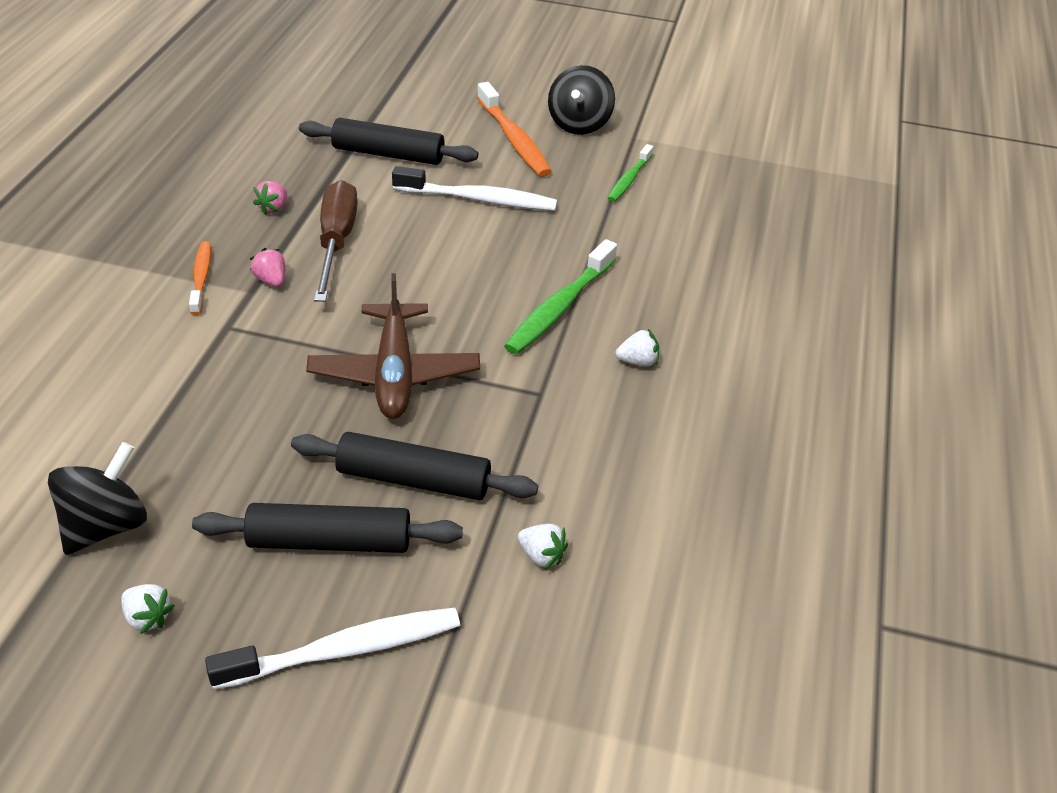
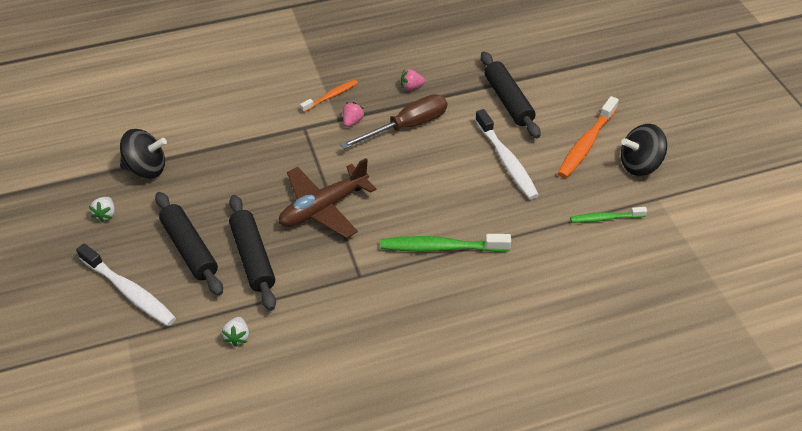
camera: 60 degrees right, 5 degrees up
white strawberry [615,329,659,366] -> none

